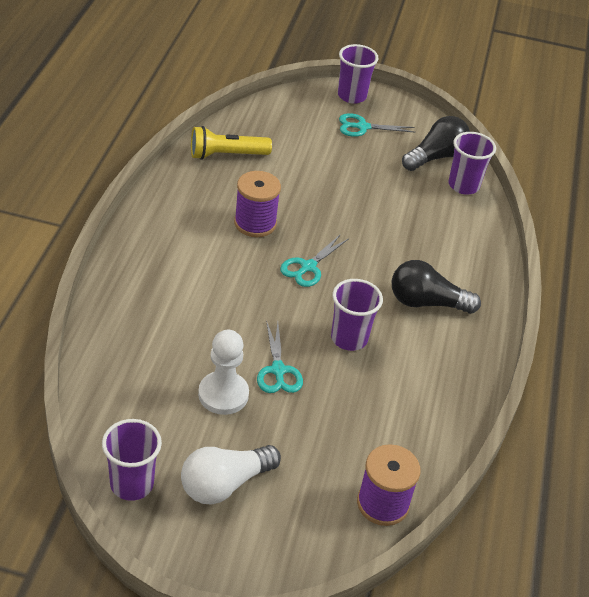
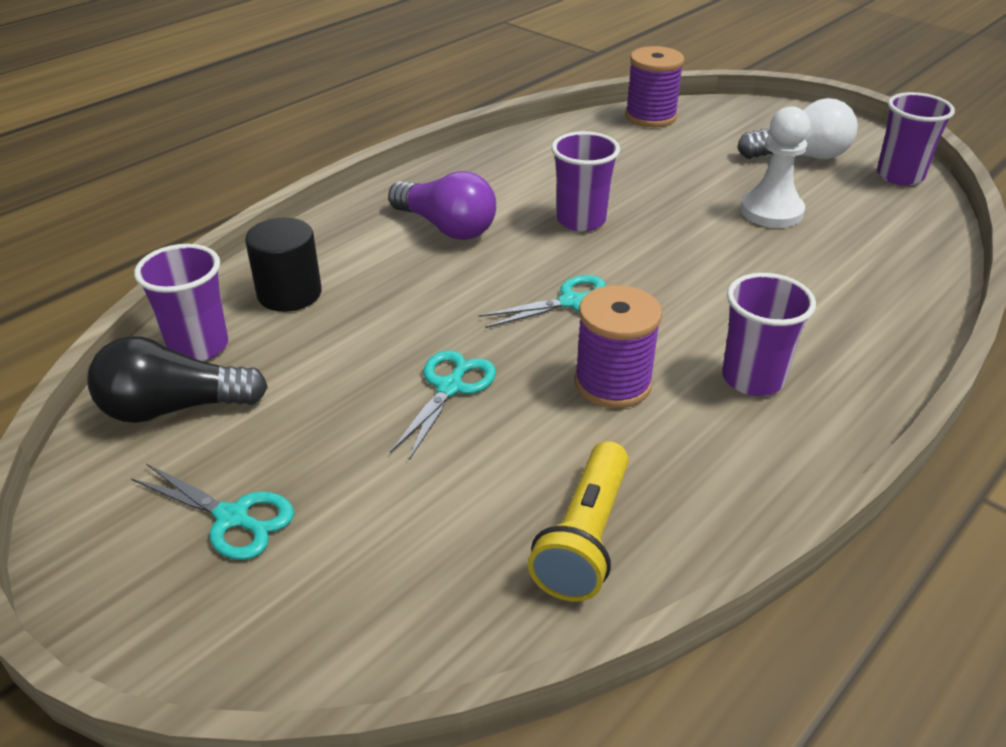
camera: 145 degrees left, 5 degrees down
yellow flashlight [191,126,272,160] -> yellow flashlight turned 90 degrees clockwise [528,441,629,602]
turquoise scissors [257,320,303,393] -> turquoise scissors moved to [390,350,496,460]
purple cup [338,44,379,104] -> purple cup moved to [722,273,816,396]
black light bulb [392,260,481,314] -> purple light bulb [388,171,496,240]
none -> black cylinder [245,218,322,312]

